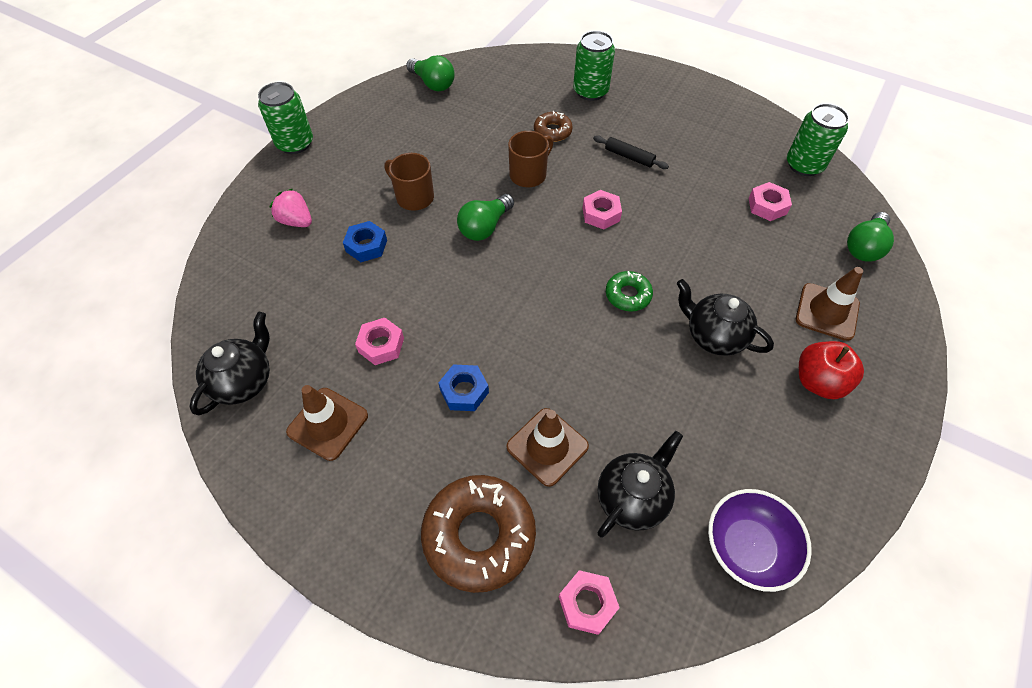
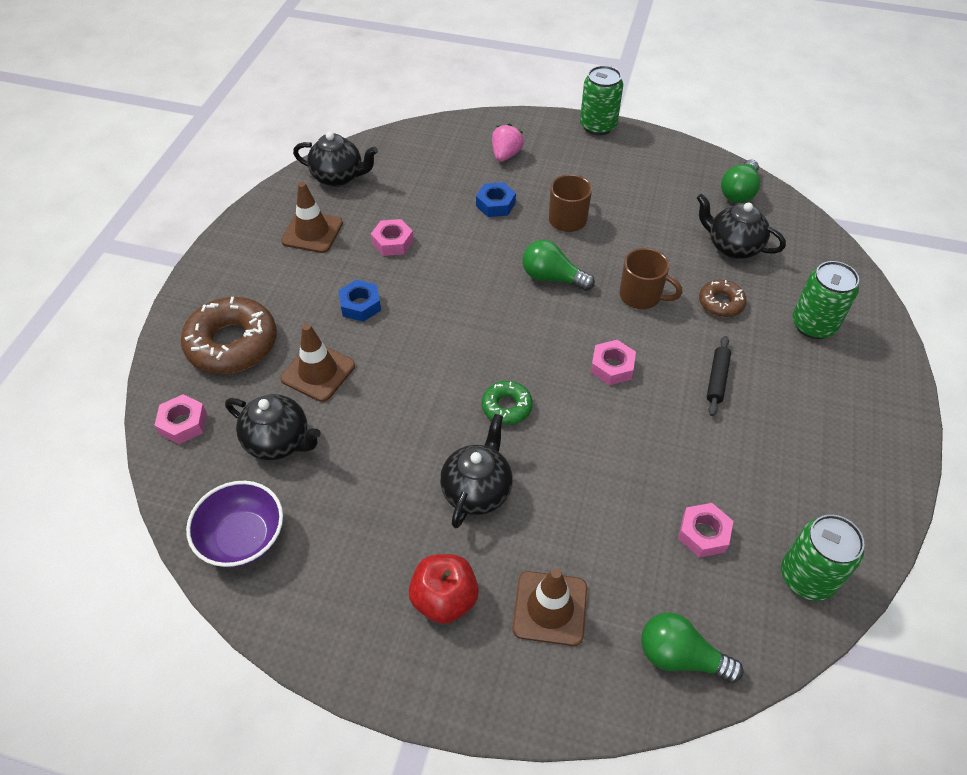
camera: 75 degrees right, 5 degrees down
none -> black teapot [697,194,786,259]

